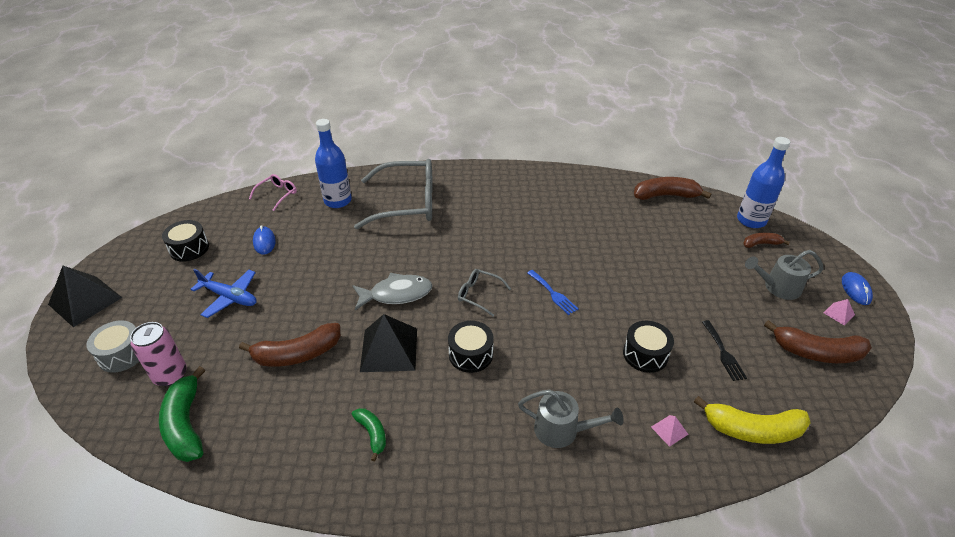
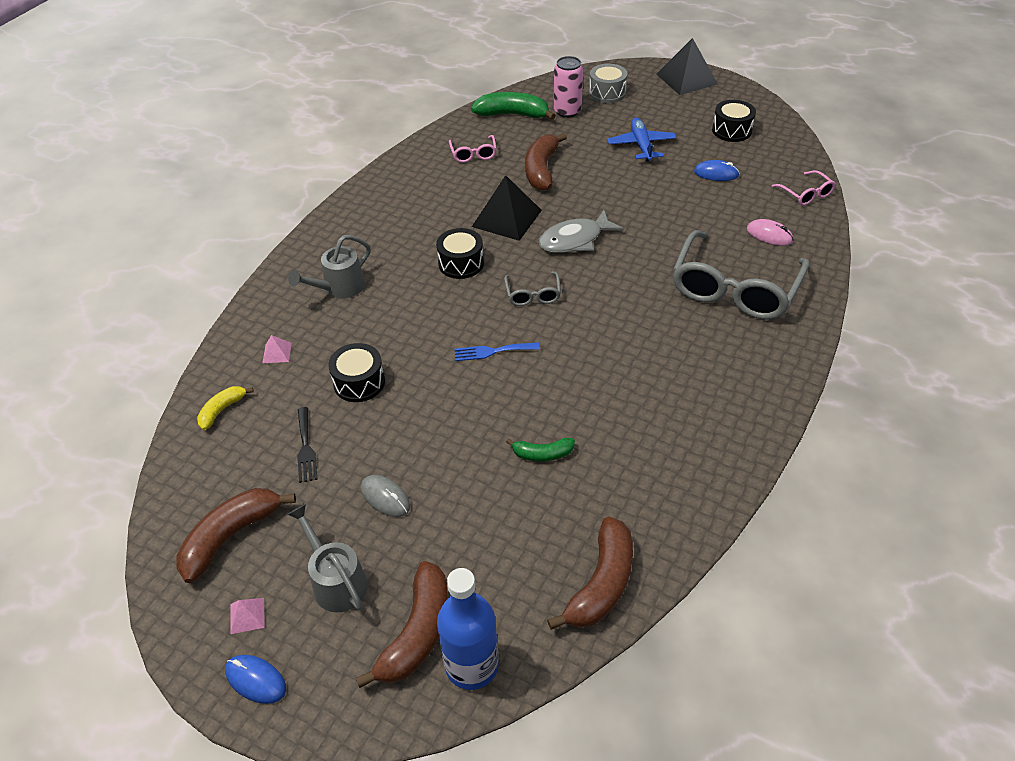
camera: 120 degrees right, 5 degrees up
blue plane [190,269,257,318] -> blue plane turned 120 degrees clockwise [608,118,676,161]
blue bottle [315,119,352,208] -> pink mouse [747,219,794,246]
grey fish [352,273,432,310] -> grey fish turned 45 degrees clockwise [539,210,624,253]
green banana [352,408,386,461] -> green banana moved to [506,438,575,462]
grey glasses [458,269,511,316] -> grey glasses turned 120 degrees clockwise [504,271,561,306]
yellow banana [694,396,811,444] -> yellow banana [197,386,254,430], size x0.56
black fork [702,320,747,381] -> black fork turned 120 degrees counterclockwise [297,407,318,483]
brown banana [743,233,790,248] -> brown banana [356,561,448,688], size x1.79
grey watering can [745,250,824,300] -> grey watering can turned 60 degrees counterclockwise [287,504,368,613]
none -> grey mouse [361,475,410,517]
none -> pink glasses [449,135,497,163]

